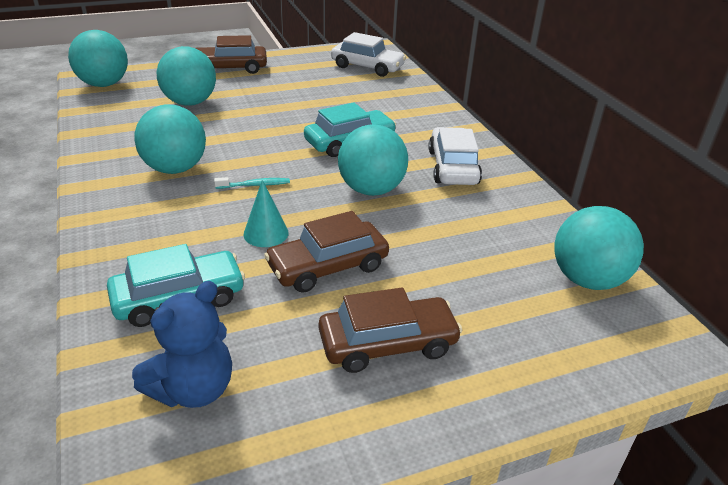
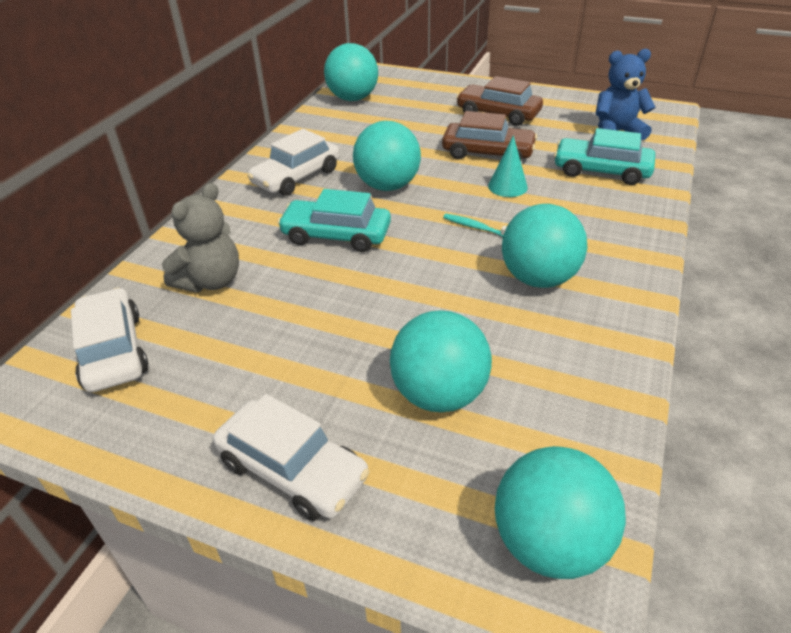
camera: 135 degrees left, 5 degrees up
brown car [196,35,267,74] -> white car [213,394,370,521]
none -> grey teddy bear [162,183,239,293]

